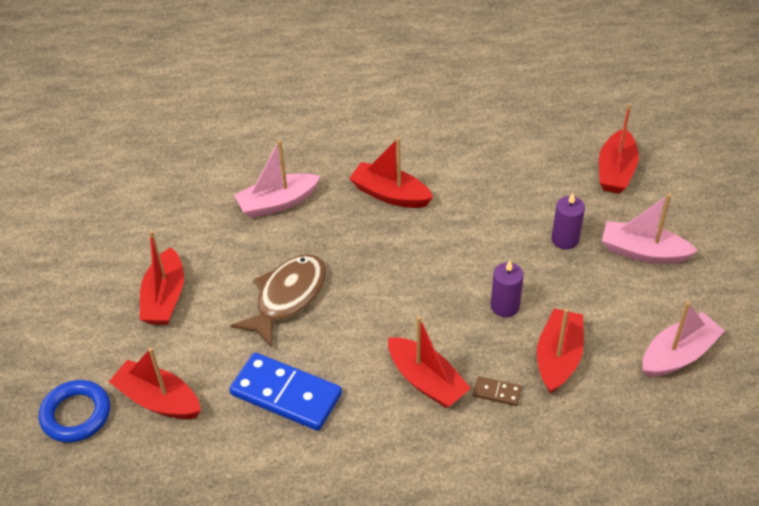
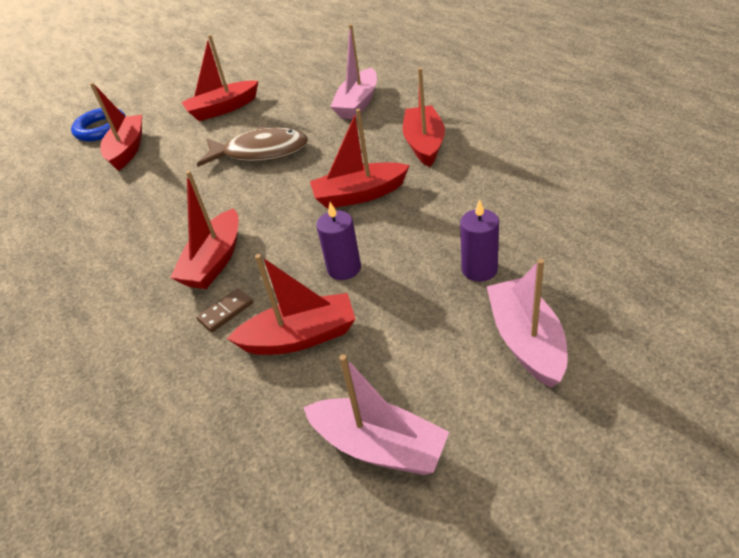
camera: 65 degrees right, 5 degrees down
blue domino [229,353,342,431] -> none
pink boat [234,140,320,218] -> pink boat turned 105 degrees counterclockwise [330,24,377,119]
brown domino [473,376,522,406] -> brown domino turned 60 degrees clockwise [197,288,253,332]
red boat [599,104,639,194] -> red boat moved to [310,109,410,209]

